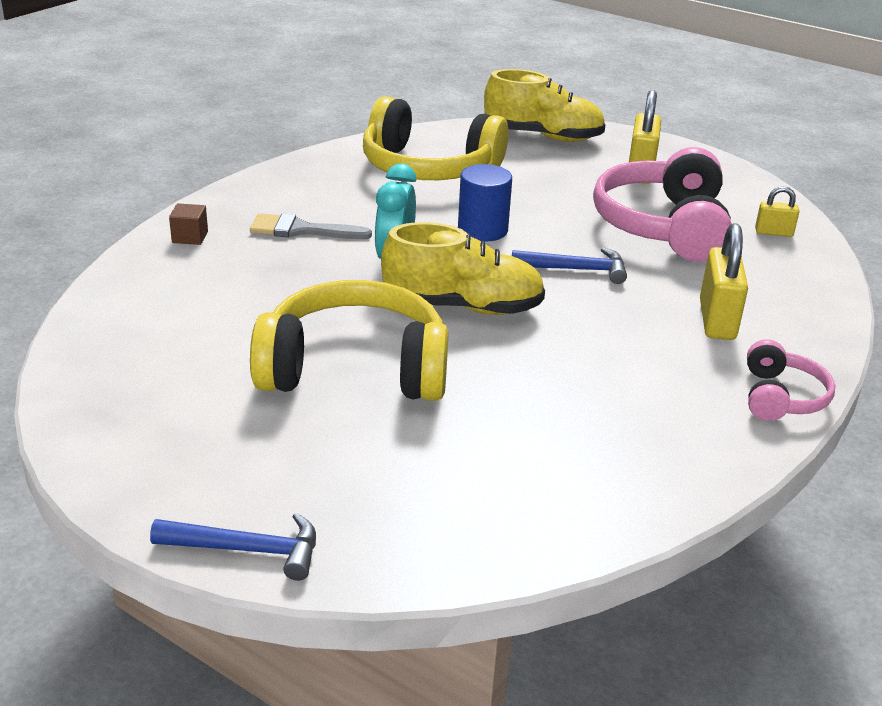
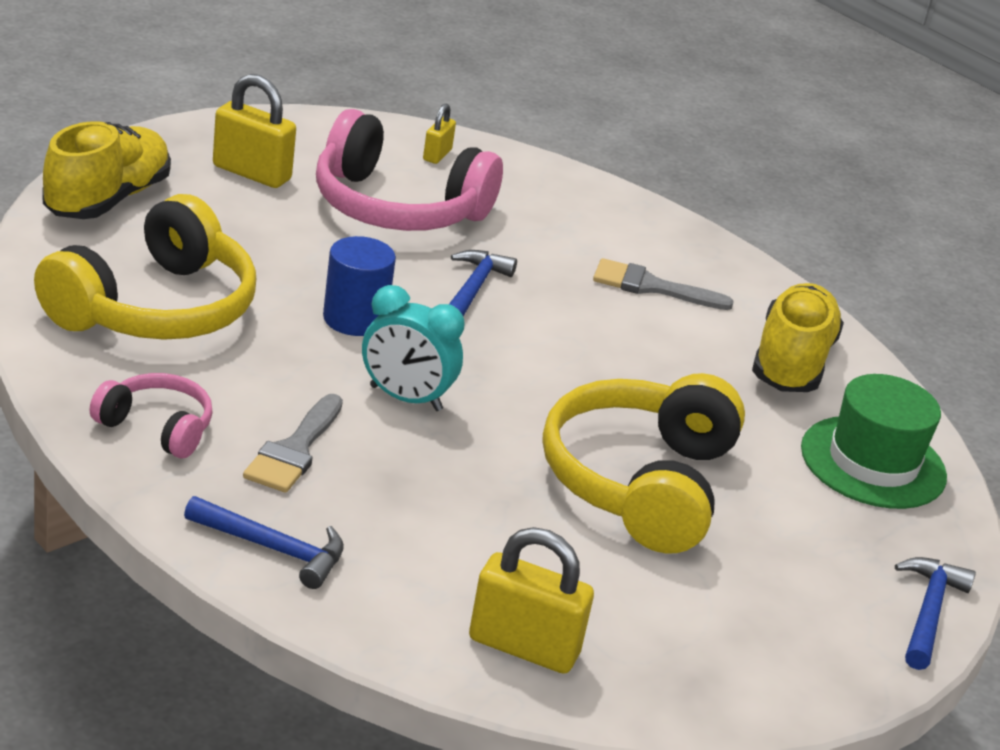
camera: 80 degrees left, 0 degrees up
brown cube [169,203,208,245] -> blue hammer [184,496,344,589]
yellow shoe [381,222,545,315] -> yellow shoe moved to [752,283,844,392]
yellow padlock [700,223,748,340] -> yellow padlock moved to [469,527,594,674]
pink headphones [747,339,835,421] -> pink headphones moved to [89,373,213,458]
none -> grey brush [593,258,734,310]
none -> green hat [801,374,947,509]

